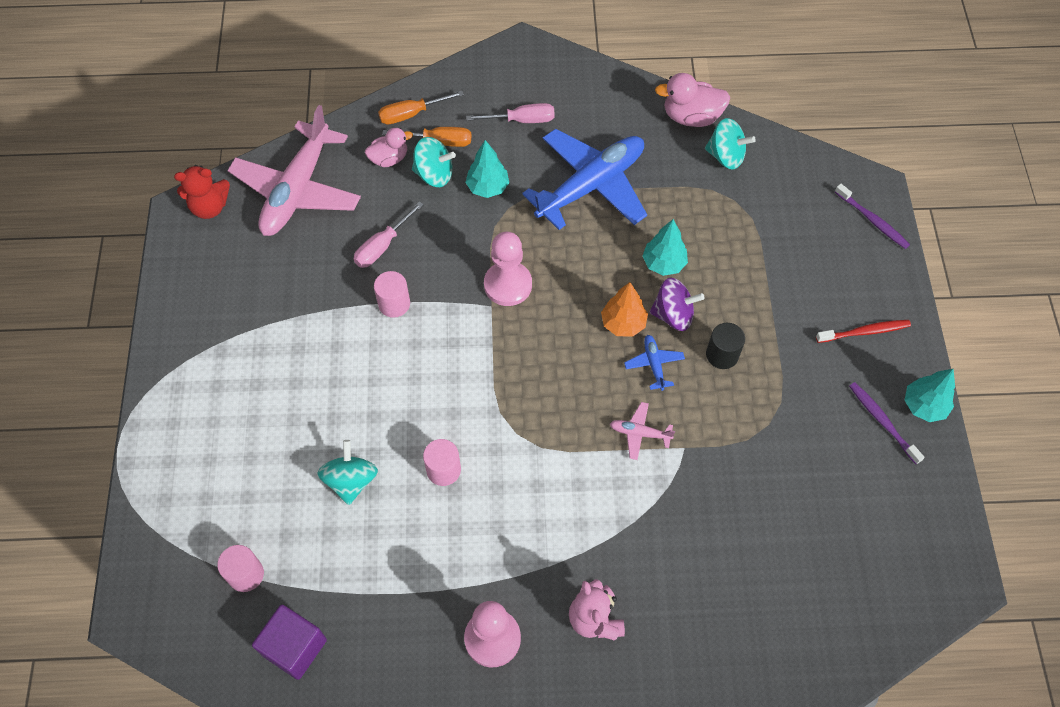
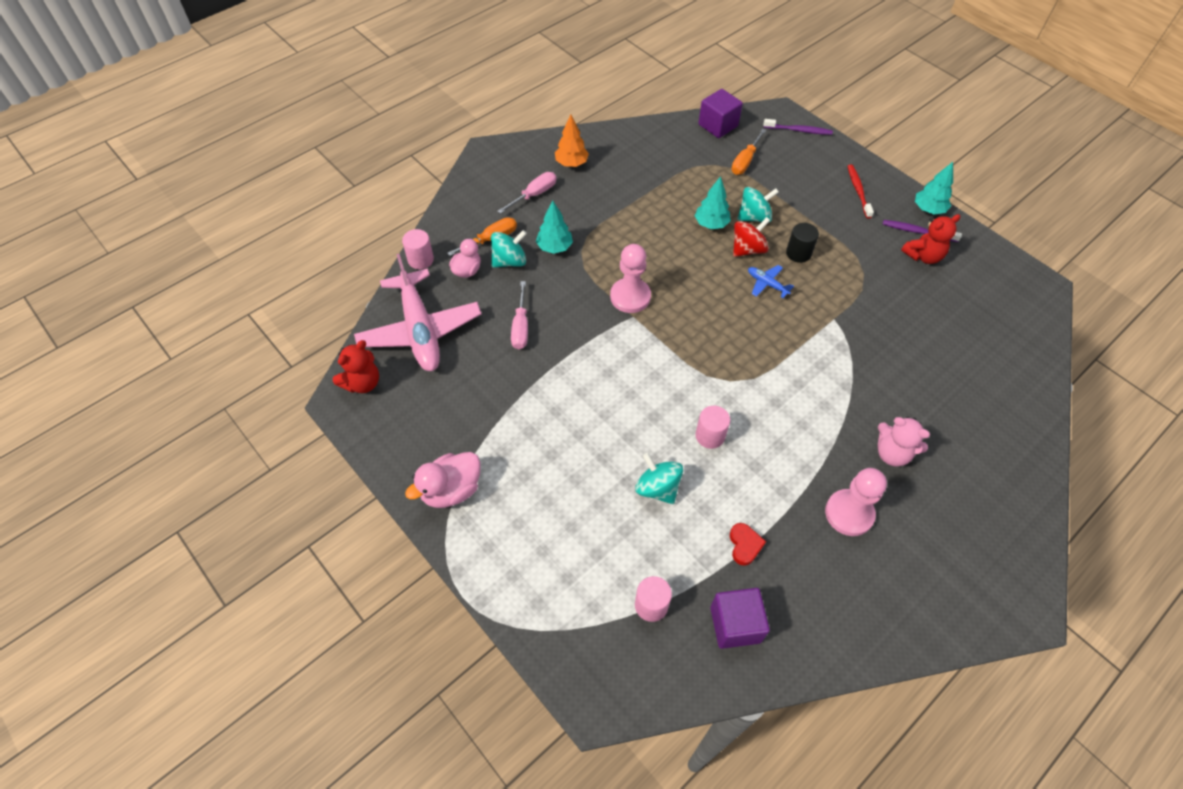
camera: 40 degrees left, 5 degrees down
pink cylinder [374,271,410,318] -> pink cylinder moved to [402,229,434,269]
orange screwdriver [378,91,464,125] -> orange screwdriver moved to [731,129,766,175]
blue plane [522,129,647,230] -> none
orange tree [601,282,648,337] -> orange tree moved to [555,115,589,167]
pink plane [610,402,675,460] -> none
purple spinning top [649,278,705,331] -> red spinning top [733,217,770,257]
pink duck [655,73,730,127] -> pink duck moved to [405,452,481,508]
turquoise spinning top [705,118,756,169] -> turquoise spinning top moved to [737,187,779,223]
red toothbrush [816,320,911,343] -> red toothbrush turned 45 degrees counterclockwise [848,164,874,218]
none -> purple cube [698,89,743,138]
none -> red heart [730,523,766,566]
none -> red teddy bear [901,214,960,264]

